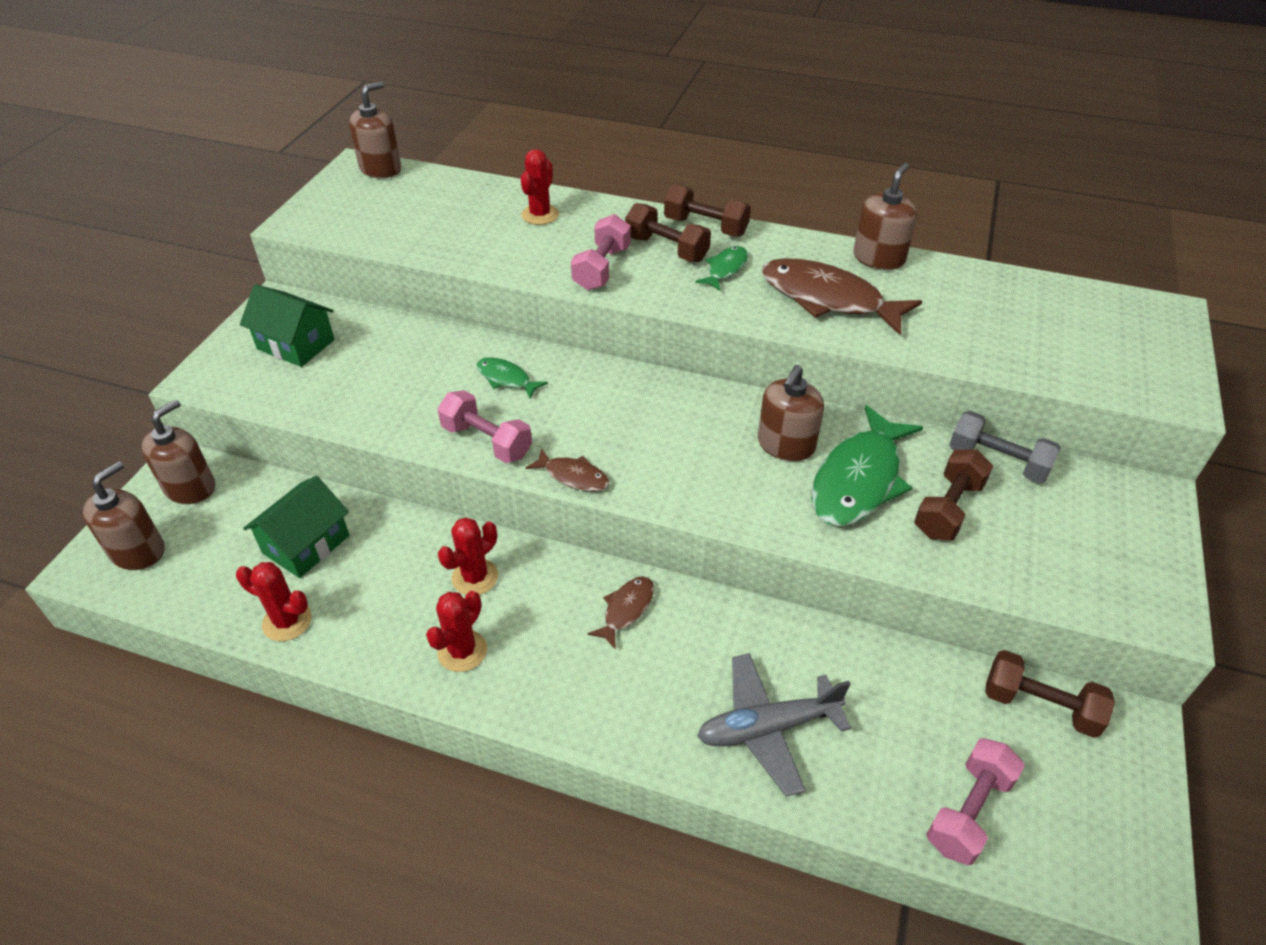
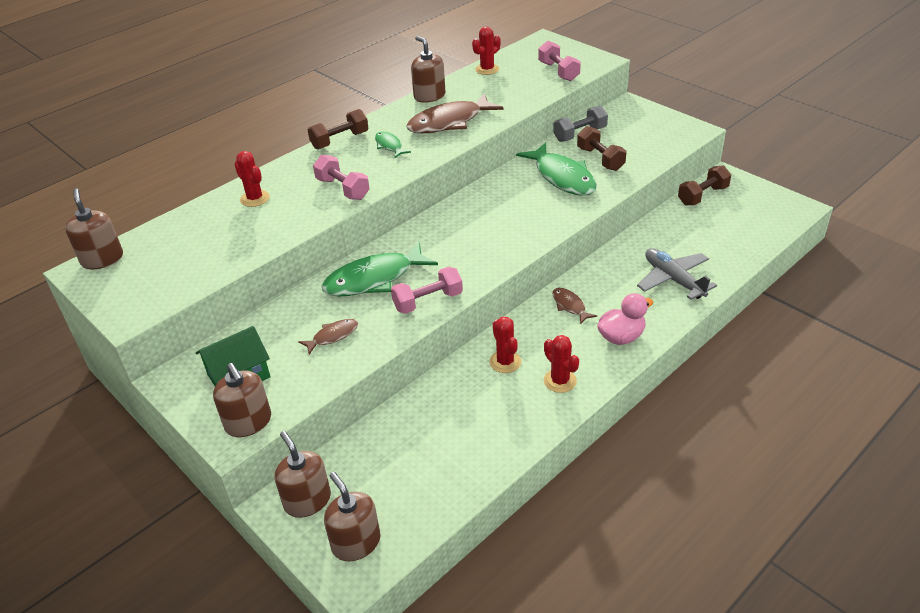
camera: 60 degrees left, 5 degrees down
red cactus [236,562,312,641] -> red cactus moved to [472,26,501,75]
green house [243,476,349,578] -> none
green fish [477,357,548,399] -> green fish [322,242,438,297], size x2.03
brown fish [525,448,609,491] -> brown fish moved to [298,319,358,355]
brown dumbbell [625,203,711,262] -> none
grey plane [697,653,851,797] -> grey plane turned 135 degrees clockwise [637,248,717,300]
brown soap dispenser [758,365,824,461] -> brown soap dispenser moved to [213,363,271,437]
pink dumbbell [926,738,1025,865] -> pink dumbbell moved to [538,41,581,81]
none -> pink duck [597,293,653,345]

